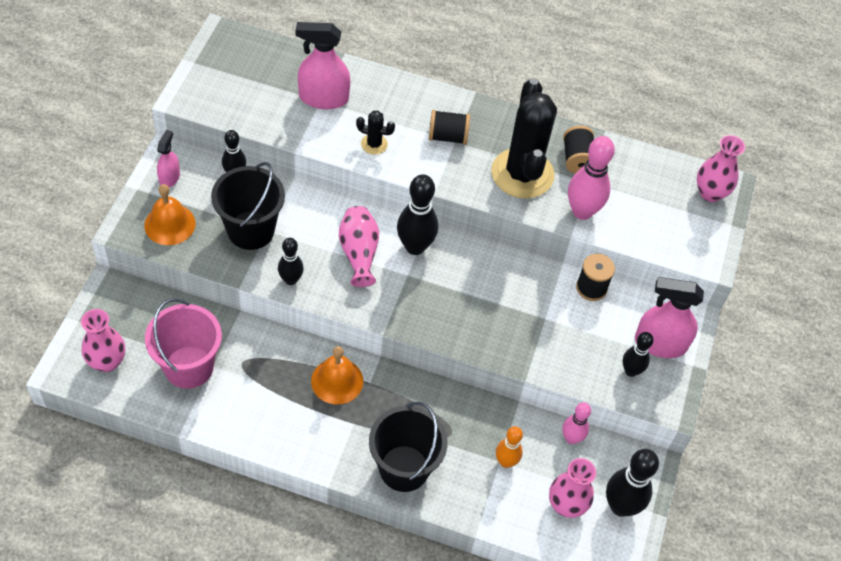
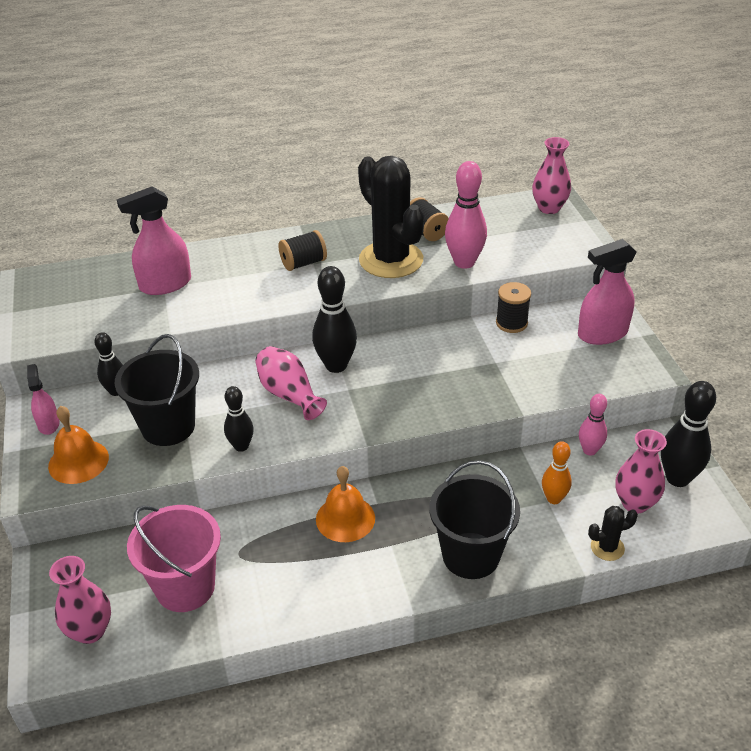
camera: 25 degrees left, 15 degrees down
black cactus [356,111,395,155] -> black cactus moved to [588,506,638,561]
black bowling pin [623,332,653,377] -> none

